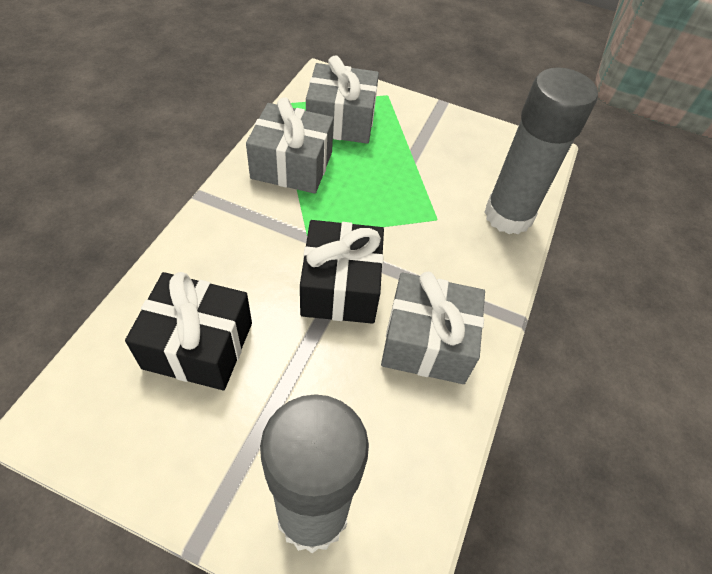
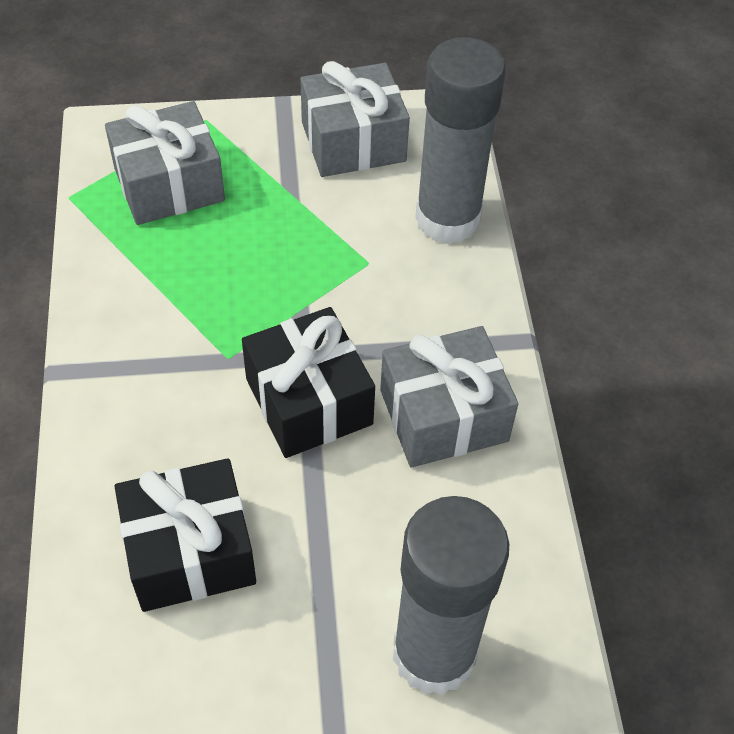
camera: 25 degrees left, 0 degrees up
grey gift [246,97,334,194] -> grey gift moved to [300,61,410,177]

